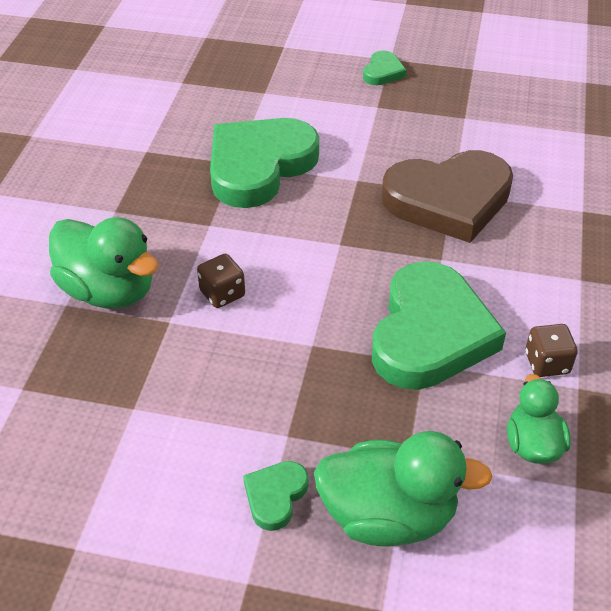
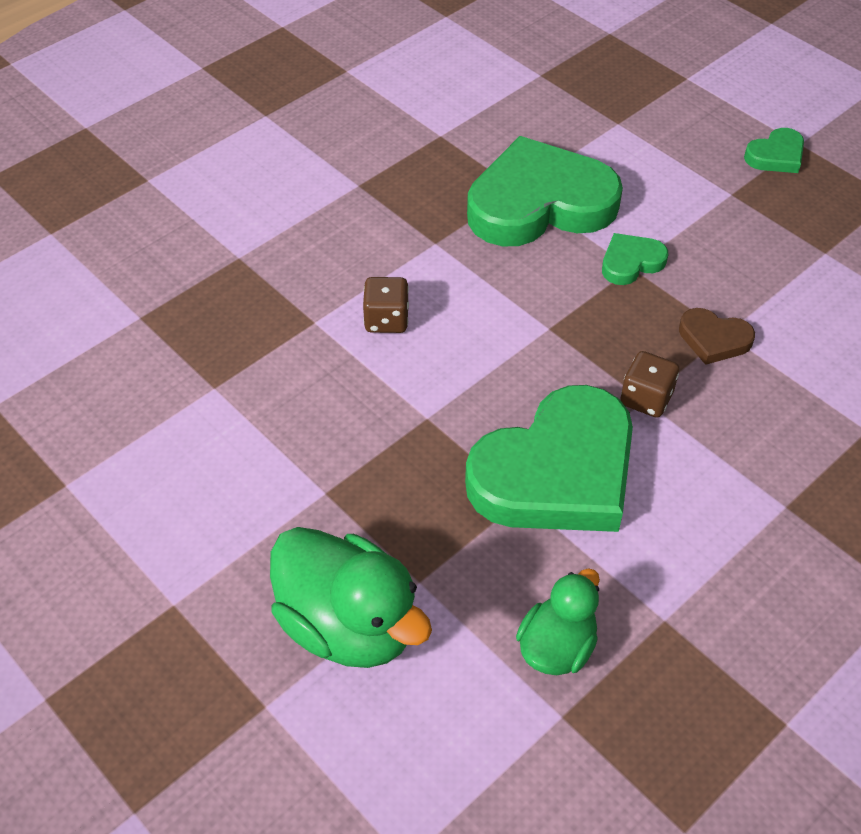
camera: 35 degrees right, 5 degrees up
green duck [49,217,159,308] -> none
green heart [243,461,309,531] -> green heart moved to [602,233,668,285]
brown heart [382,150,513,243] -> brown heart [679,308,755,365], size x0.44
brown dice [525,324,578,377] -> brown dice moved to [620,351,679,418]

